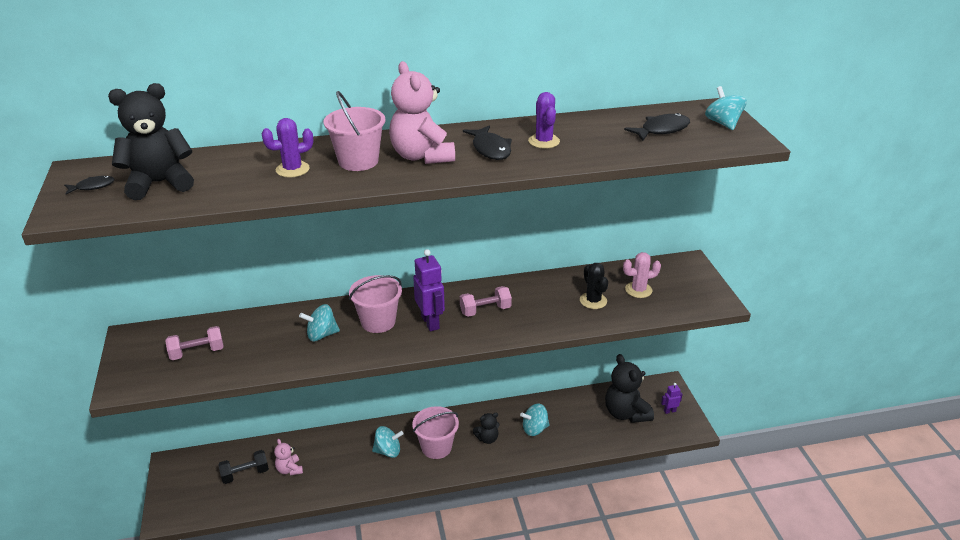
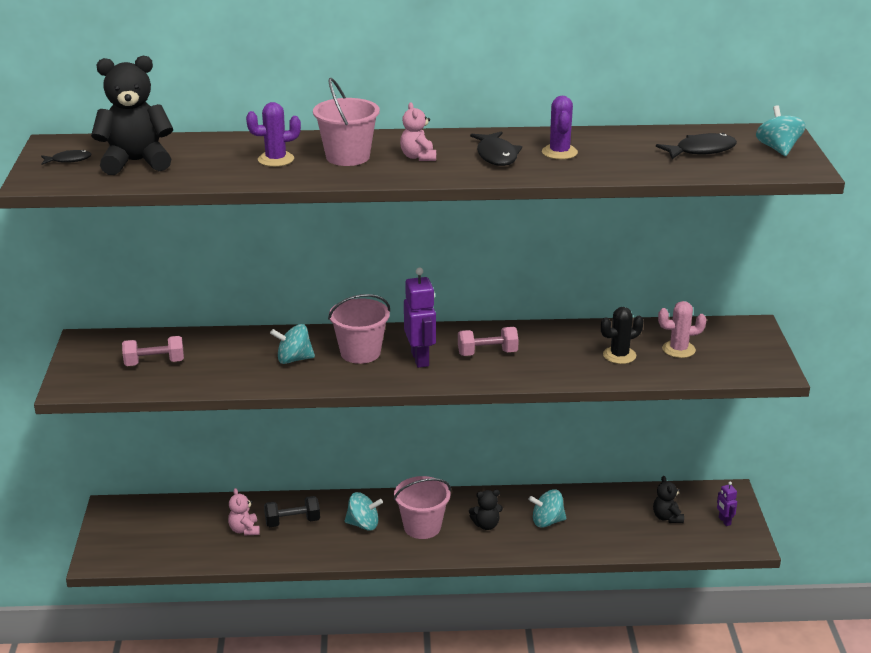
camera: 10 degrees right, 5 degrees down
black dumbbell [218,450,269,484] -> black dumbbell moved to [264,496,320,527]
pink teddy bear [389,61,455,164] -> pink teddy bear [400,102,436,161], size x0.52
black cactus [580,263,608,309] -> black cactus turned 75 degrees clockwise [601,307,644,364]
black teddy bear [605,354,654,423] -> black teddy bear [653,476,684,523], size x0.52
purple robot [661,383,683,414] -> purple robot turned 105 degrees counterclockwise [717,482,737,526]

